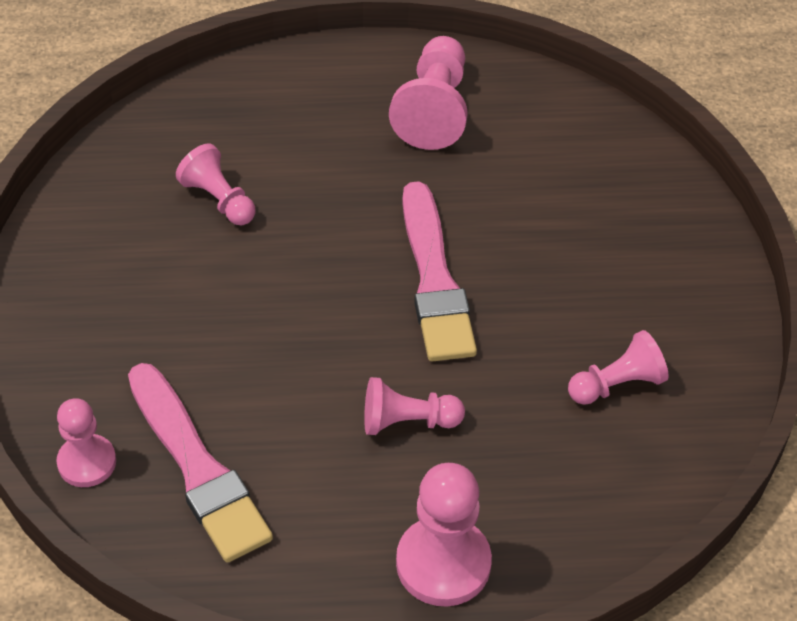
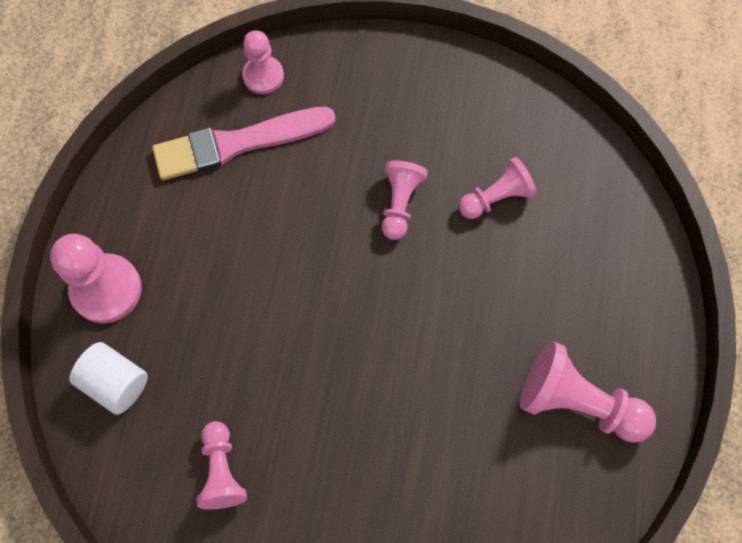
camera: 105 degrees right, 20 degrees up
pink pawn [364,377,465,435] -> pink pawn moved to [382,160,428,240]
pink brush [402,181,477,361] -> none
none -> white cylinder [69,342,148,415]

